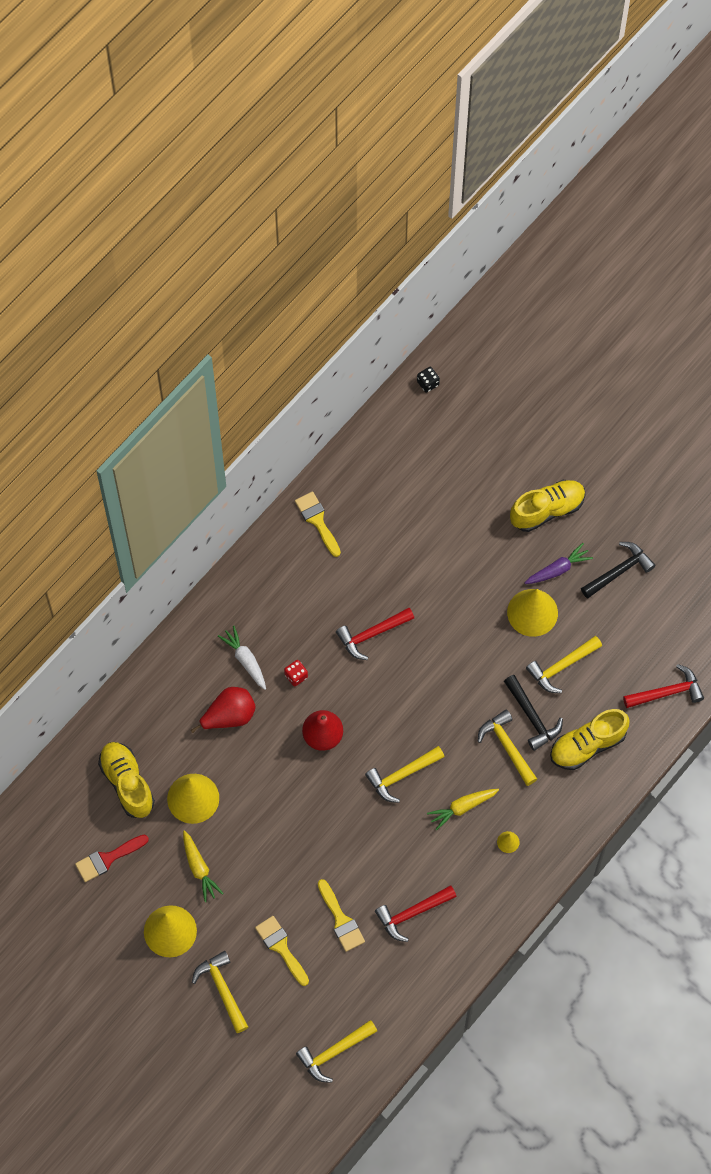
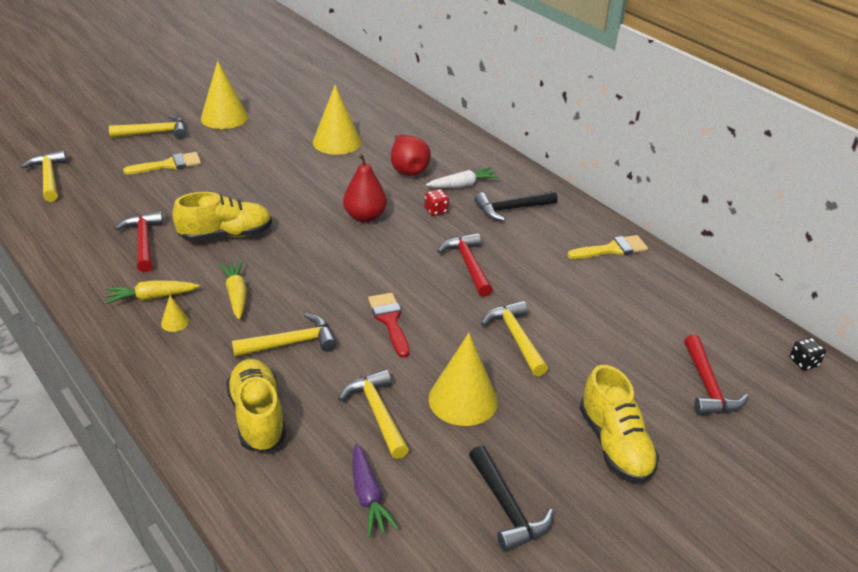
camera: 100 degrees right, 30 degrees down
red brush [75,835,149,882] -> red brush moved to [368,293,409,358]
yellow shoe [98,742,155,818] -> yellow shoe moved to [172,192,272,241]
yellow carrot [183,830,224,902] -> yellow carrot moved to [105,280,200,304]
yellow brush [318,879,365,952] -> none
yellow hammer [365,746,444,803] -> yellow hammer moved to [481,300,548,376]
black hammer [504,675,563,751] -> black hammer moved to [474,191,558,221]
purple carrot [525,543,593,584] -> purple carrot moved to [353,444,399,537]
red hammer [623,664,704,708] -> red hammer moved to [684,335,749,415]

